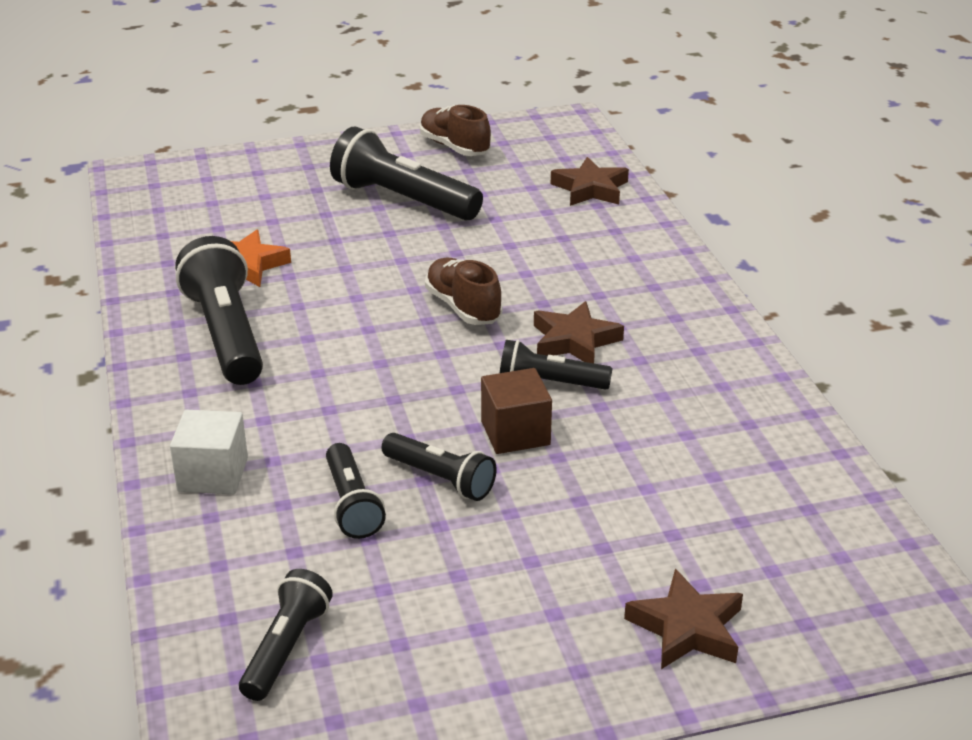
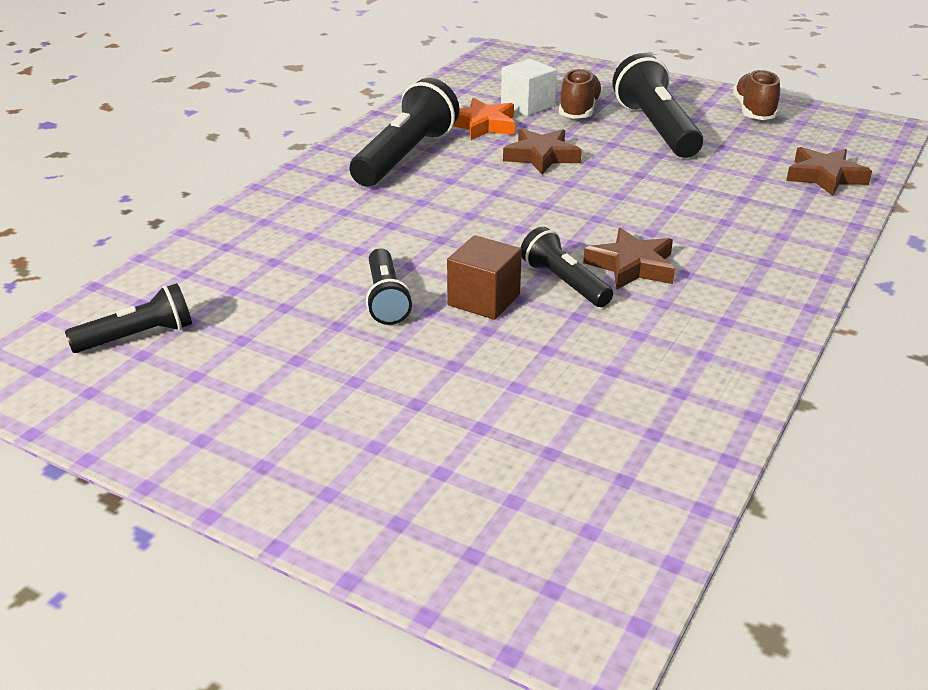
camera: 45 degrees right, 0 degrees up
white cube [170,410,248,494] -> white cube moved to [501,59,557,116]
black flashlight [326,443,386,539] -> none
brown shoe [425,258,502,325] -> brown shoe moved to [559,68,603,119]
brown star [624,569,743,669] -> brown star moved to [503,129,582,174]

